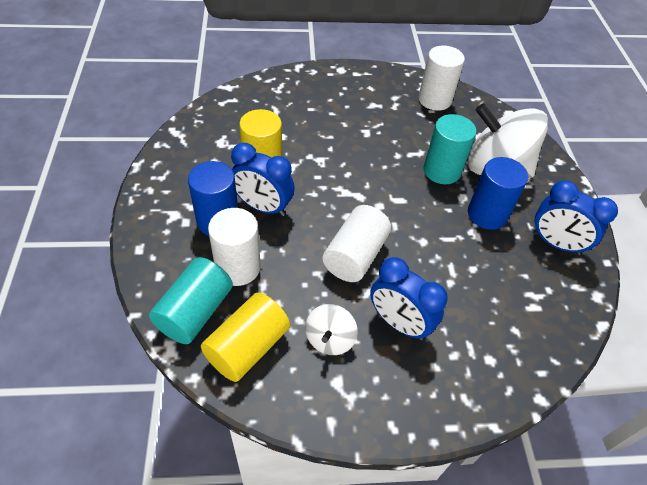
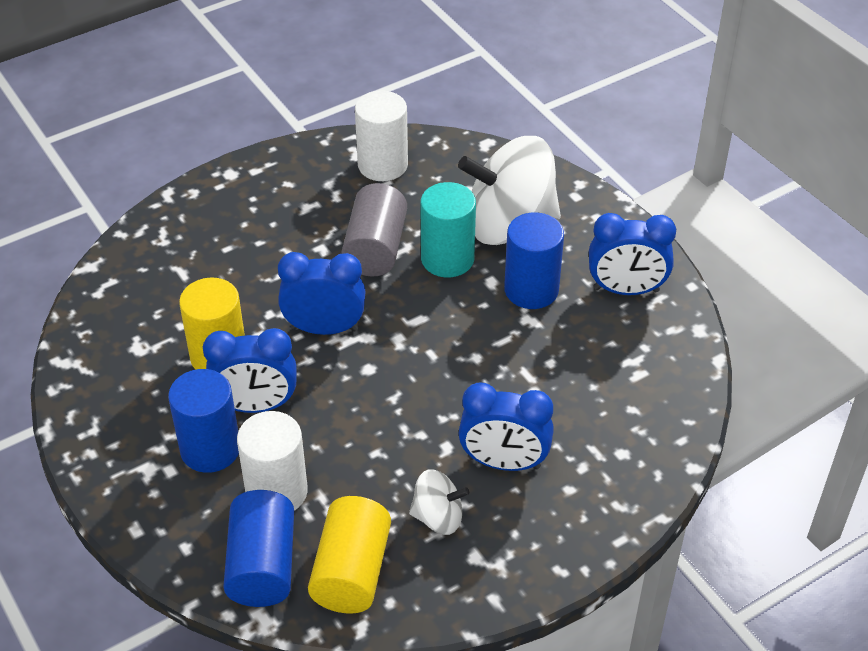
camera: 25 degrees left, 5 degrees down
turquoise cylinder [149,257,233,344] -> blue cylinder [223,490,294,607]
white spinning top [305,304,358,355] -> white spinning top turned 75 degrees counterclockwise [409,469,469,535]
white cylinder [322,205,391,282] -> none
none -> blue clock [278,252,366,335]
none -> grey cylinder [341,183,407,276]

